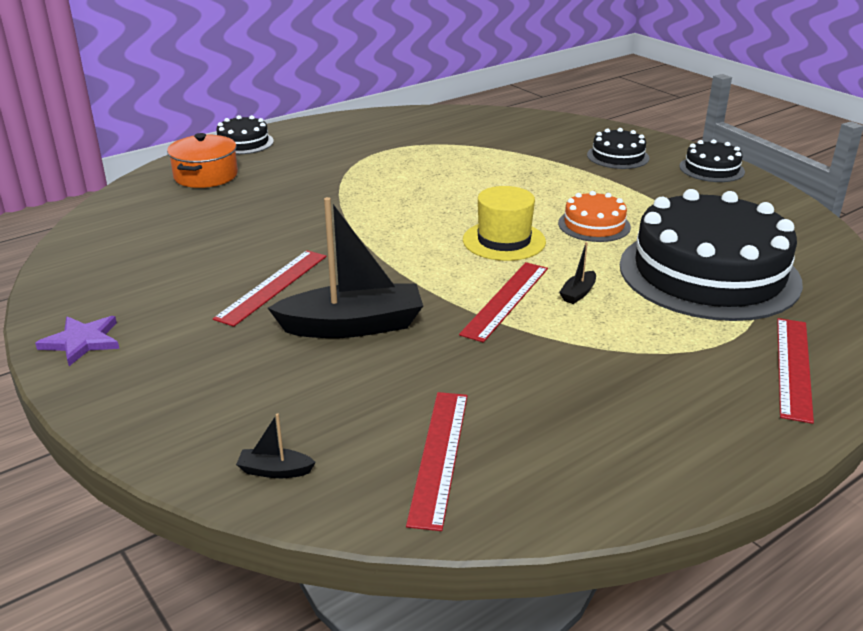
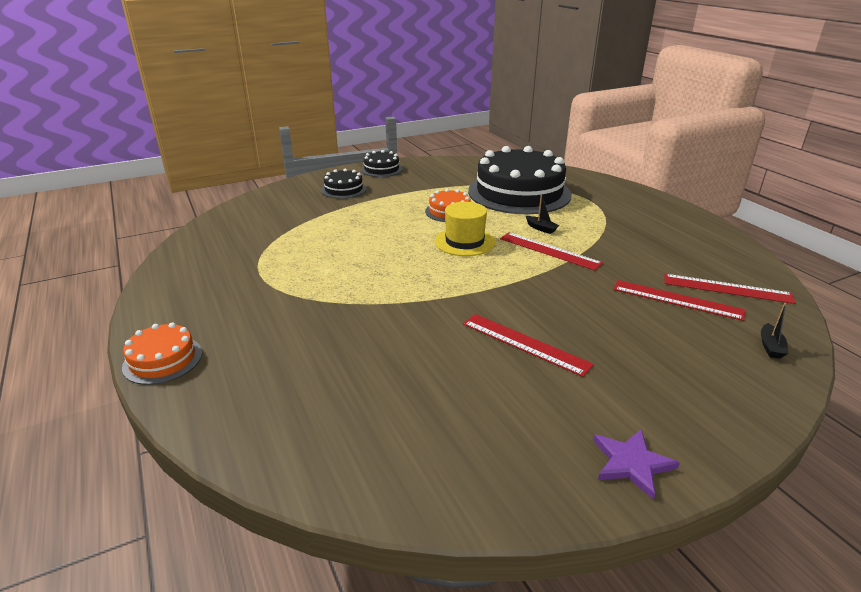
camera: 80 degrees left, 0 degrees up
orange pot [167,133,238,188] -> none
black cake [216,115,274,154] -> orange cake [122,322,202,385]
black boat [268,197,423,338] -> none
red ruler [777,318,814,424] -> red ruler moved to [613,280,745,321]

